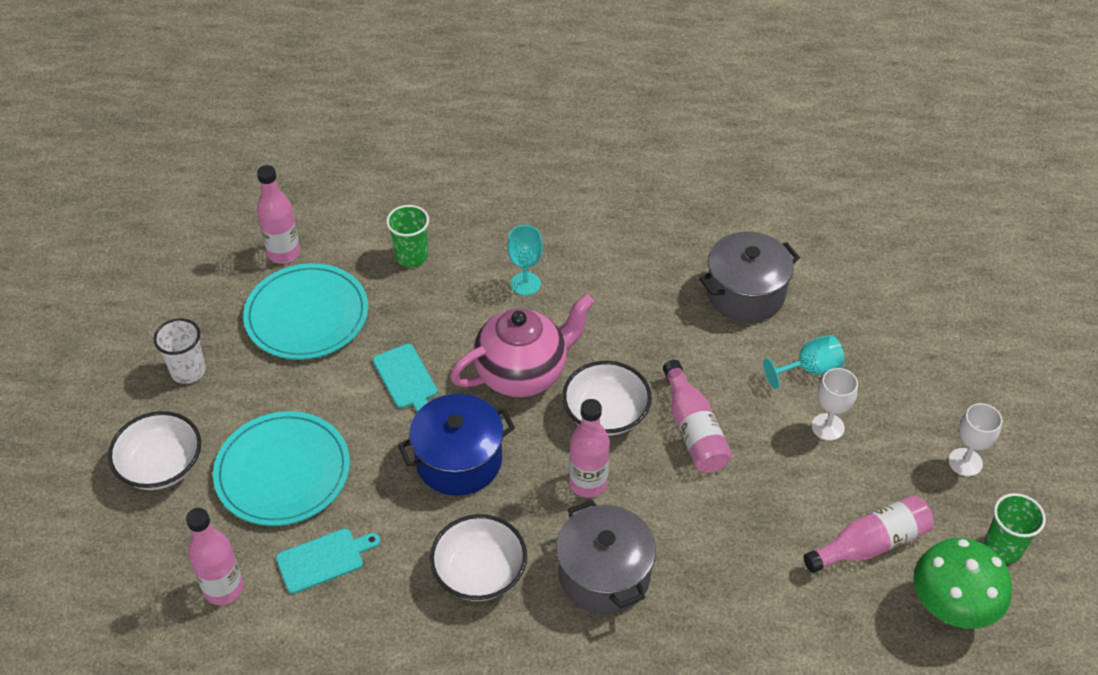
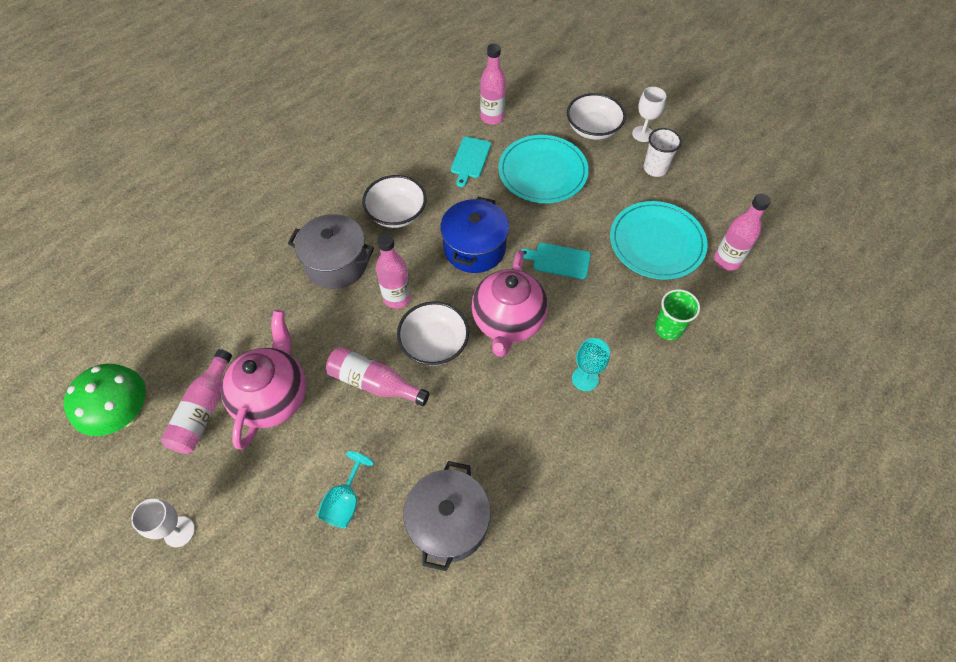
camera: 130 degrees right, 10 degrees up
white goblet [812,368,858,441] -> white goblet moved to [632,87,666,142]
green cup [985,493,1046,563] -> none
none -> pink teapot [221,310,306,450]

